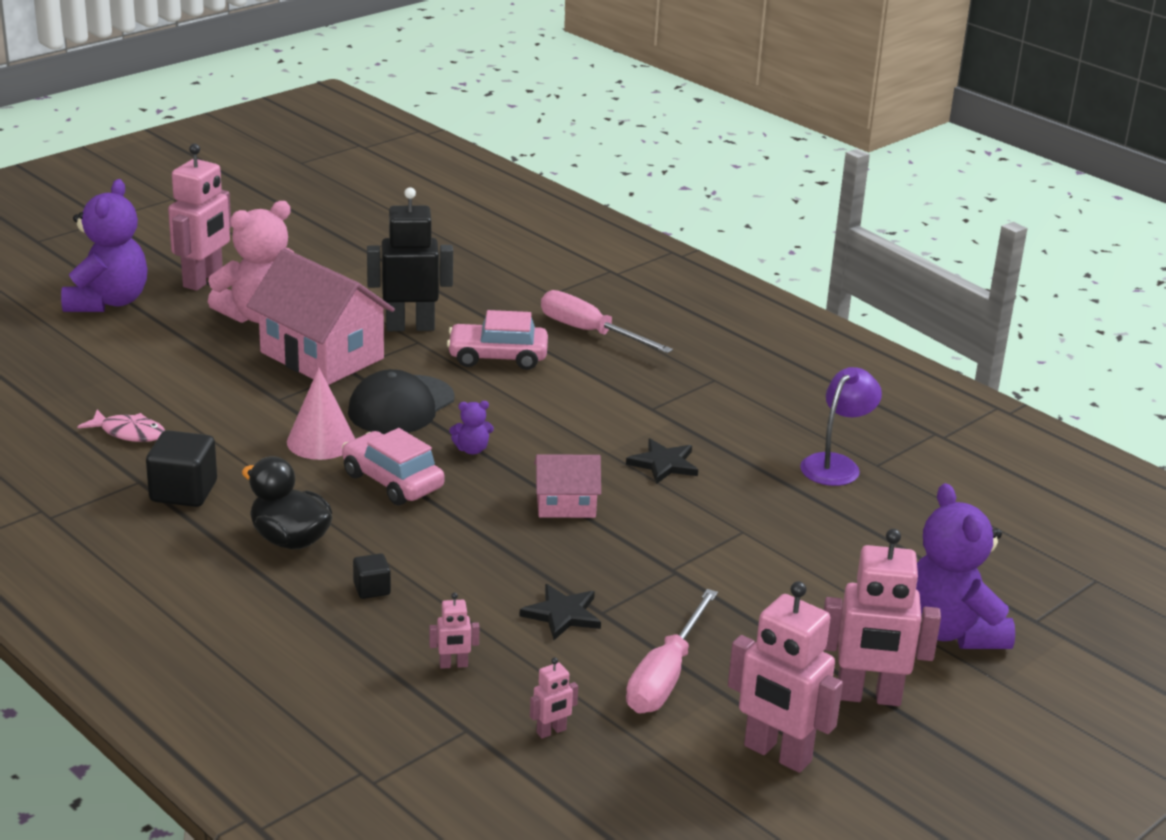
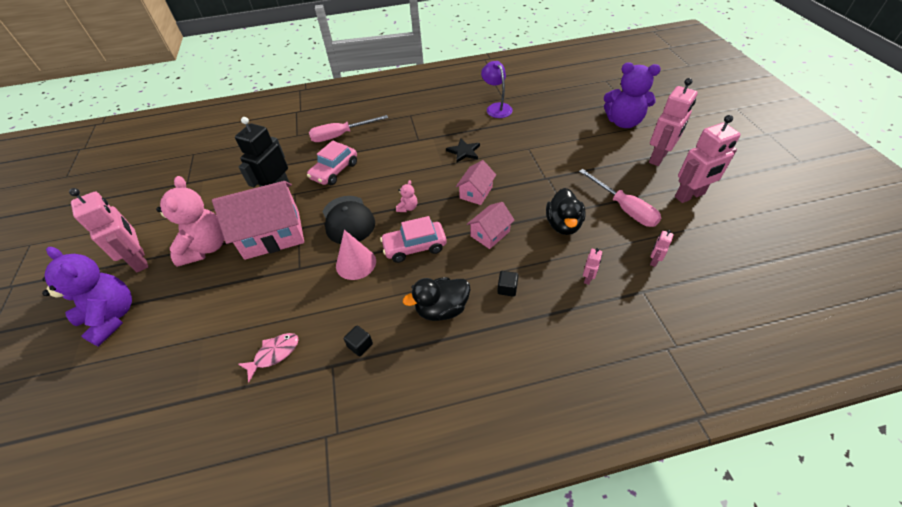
camera: 55 degrees left, 20 degrees up
black cube [146,430,217,507] -> black cube [344,325,373,357], size x0.54
purple teddy bear [449,401,494,454] -> pink teddy bear [396,180,417,212]
black star [520,584,601,640] -> black duck [546,188,586,235]
pink robot [530,657,578,739] -> pink robot turned 150 degrees counterclockwise [650,230,674,267]
none -> pink house [467,202,515,249]

